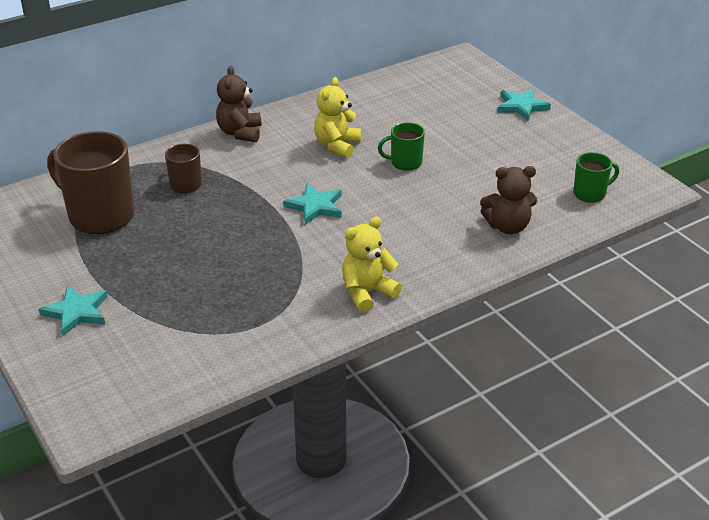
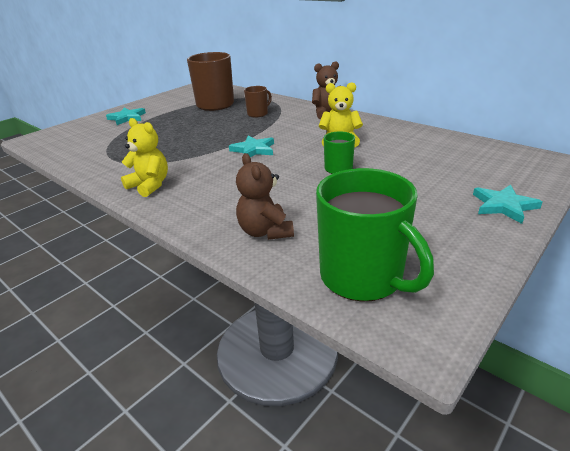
camera: 75 degrees right, 5 degrees down
green mug [573,152,619,203] -> green mug [316,168,434,302], size x1.97

